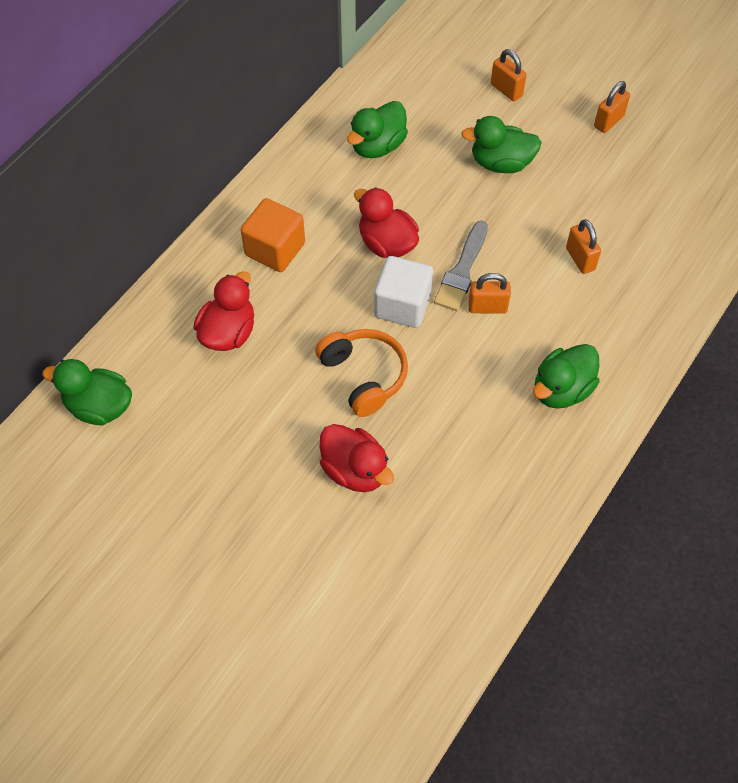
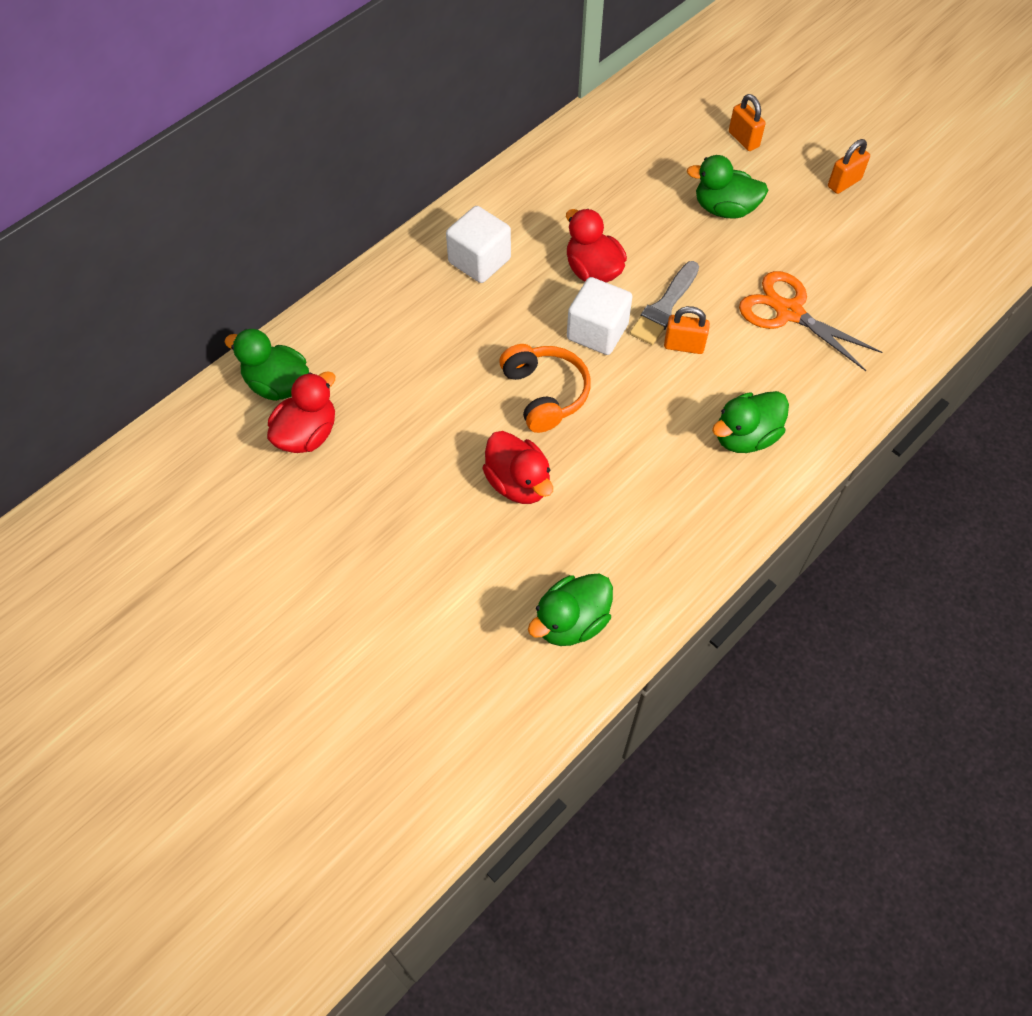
camera: 10 degrees right, 0 degrees up
red duck [194,271,254,351] -> red duck moved to [267,371,335,453]
orange cube [241,198,305,272] -> white cube [446,206,511,283]
green duck [347,101,408,158] -> green duck moved to [528,574,613,646]
orange padlock [566,219,601,274] -> orange scissors [739,271,882,371]

